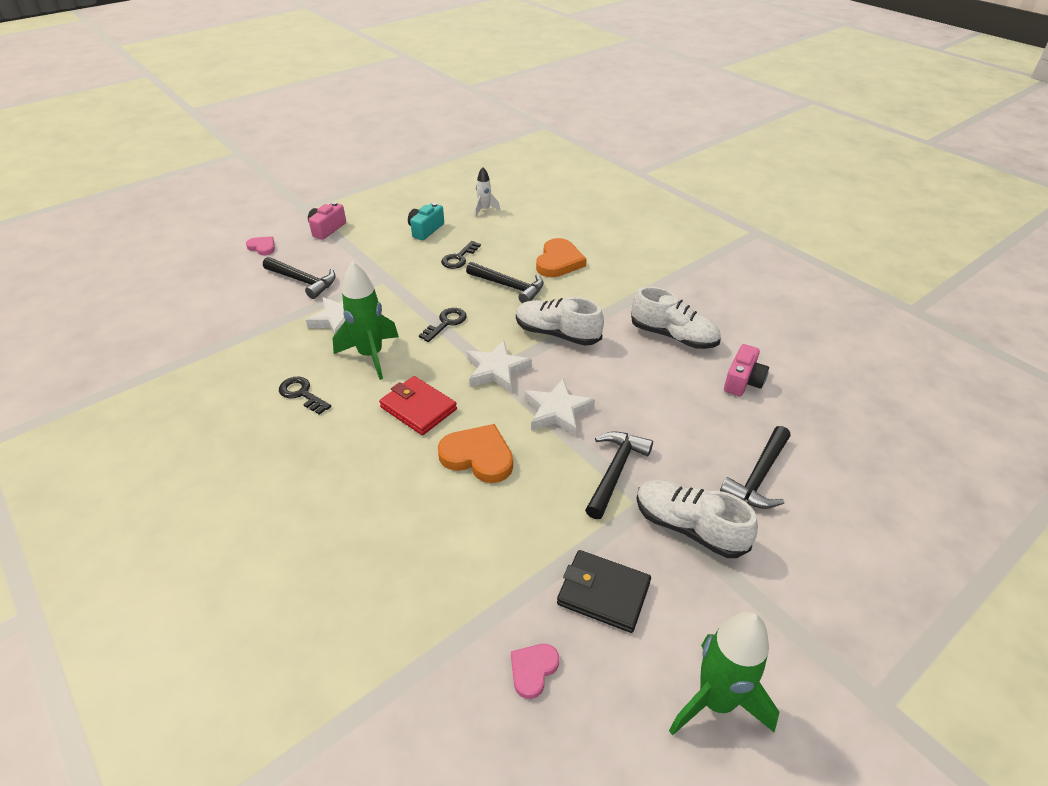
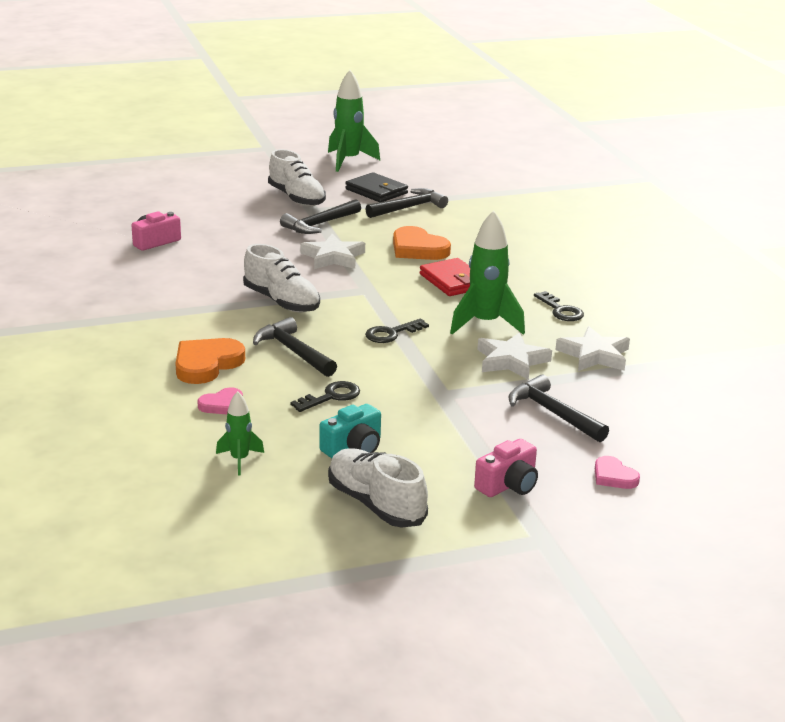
camera: 160 degrees left, 15 degrees down
white star [467,340,532,392] -> white star moved to [555,326,630,371]
white rocket [475,167,500,217] -> green rocket [216,391,264,476]
pink heart [511,644,559,699] -> pink heart moved to [197,387,243,414]
white shoe [631,286,720,349] -> white shoe moved to [328,448,428,528]
black hammer [720,426,791,509] -> black hammer moved to [365,188,448,218]

